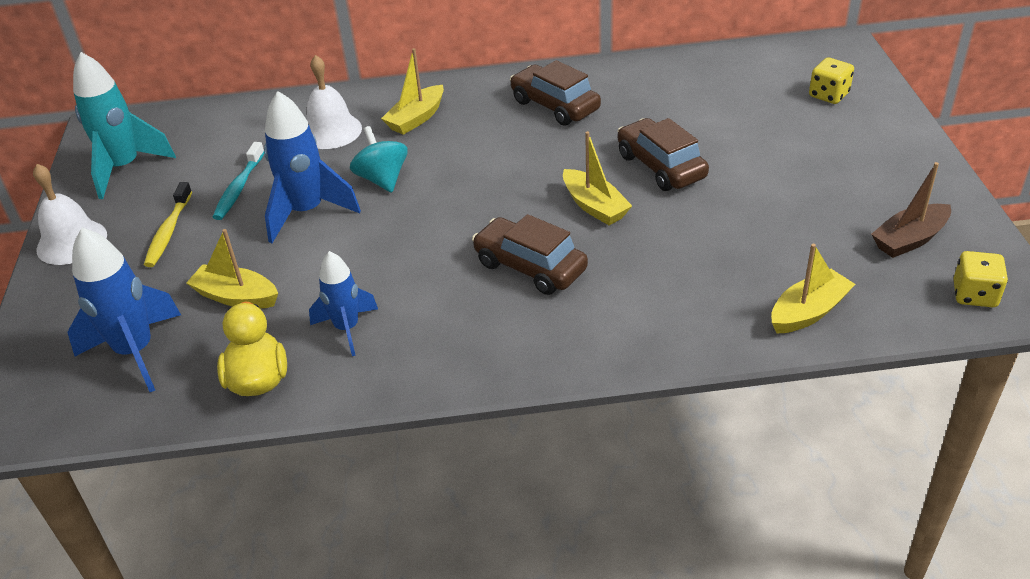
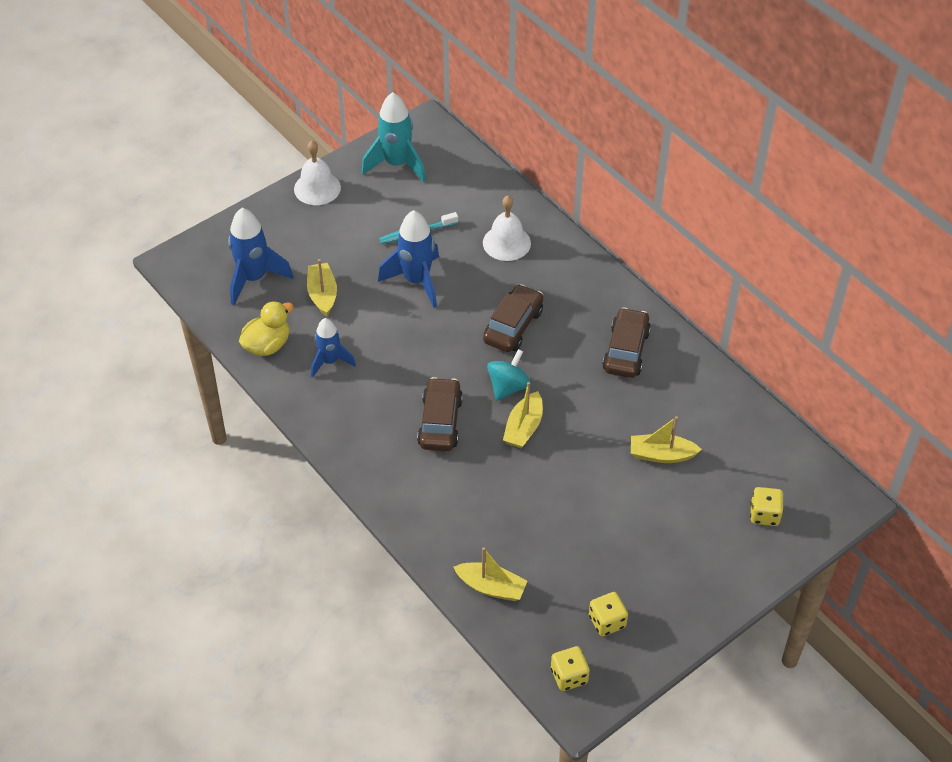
camera: 55 degrees right, 10 degrees up
yellow toothbrush [144,182,192,267] -> none
turquoise spinning top [350,126,408,193] -> turquoise spinning top moved to [487,349,531,401]
yellow boat [381,48,444,135] -> yellow boat moved to [631,416,702,463]
brown car [617,118,709,191] -> brown car moved to [483,284,543,352]
brown boat [871,162,951,258] -> yellow dice [589,592,628,636]

